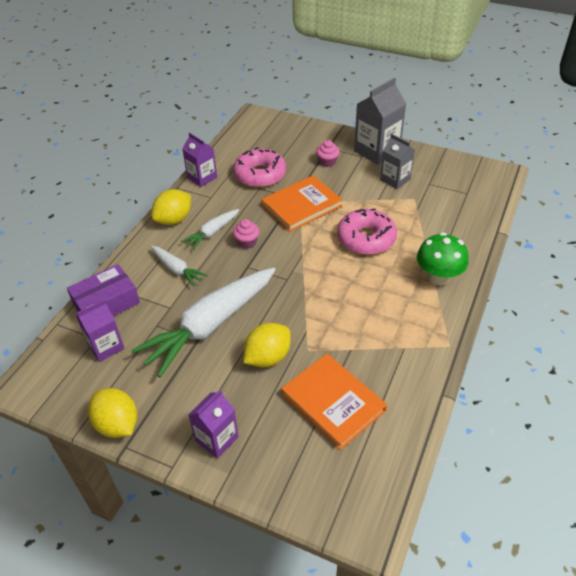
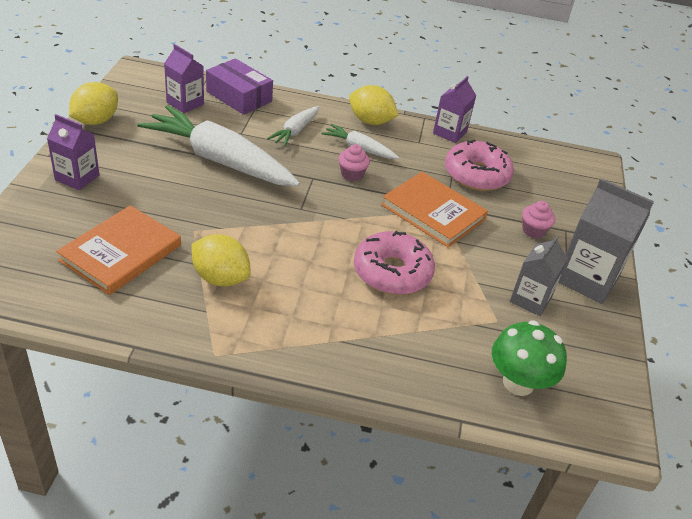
camera: 70 degrees right, 5 degrees down
yellow lemon [244,323,291,367] -> yellow lemon moved to [191,234,251,287]
green mushroom [417,232,469,285] -> green mushroom moved to [492,320,567,396]

